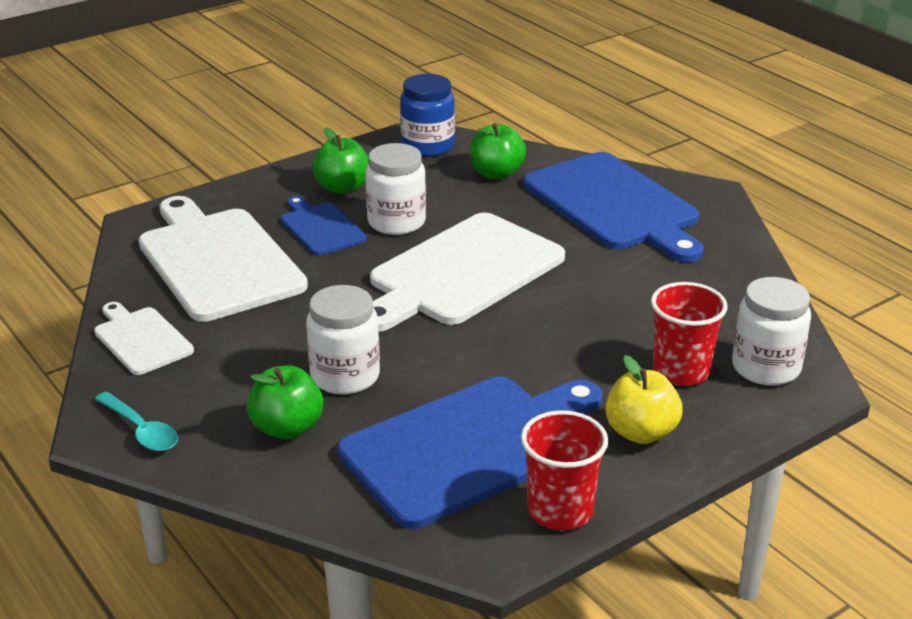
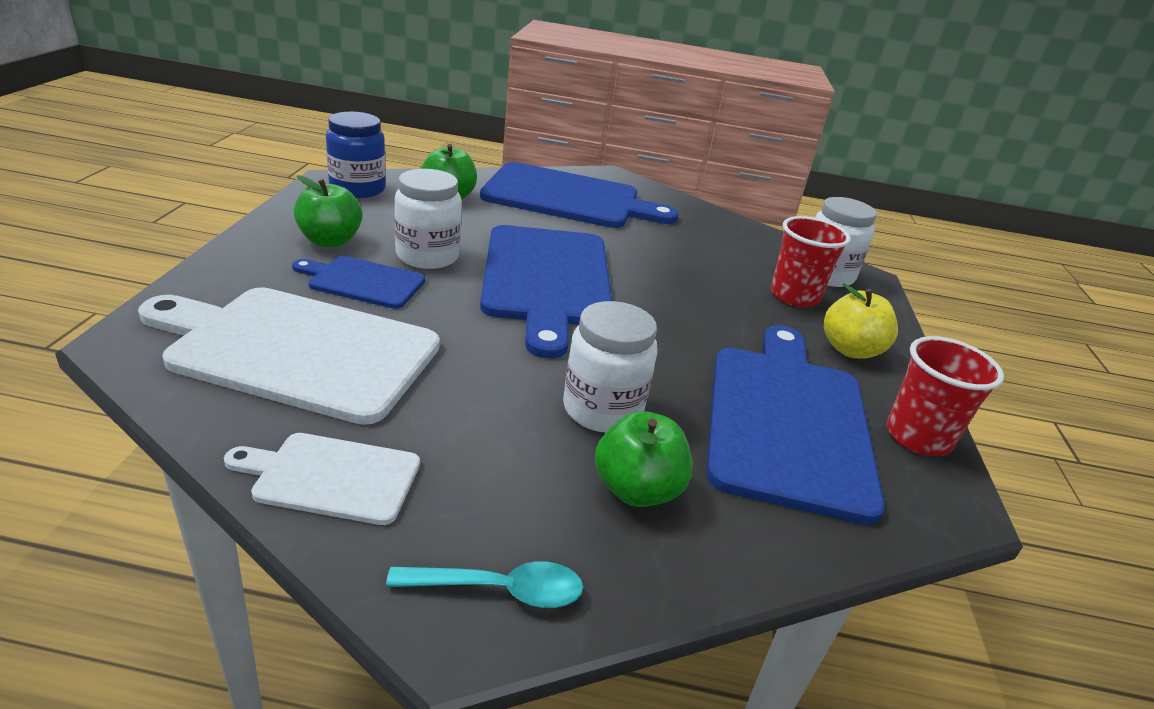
camera: 50 degrees left, 0 degrees up
white cutting board [370,213,565,332] -> blue cutting board [480,225,612,358]

